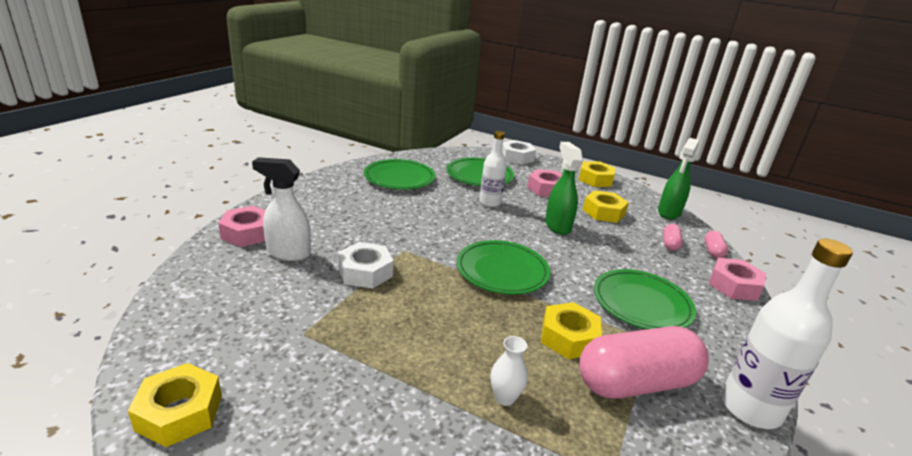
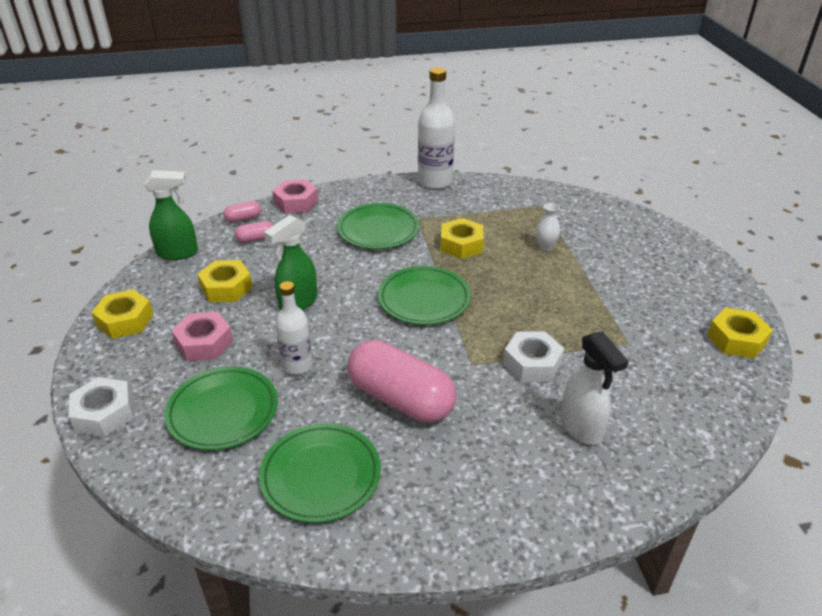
camera: 125 degrees left, 10 degrees up
pink nut [218,206,266,247] -> none
pink capsule [579,326,709,399] -> pink capsule moved to [347,340,456,423]

